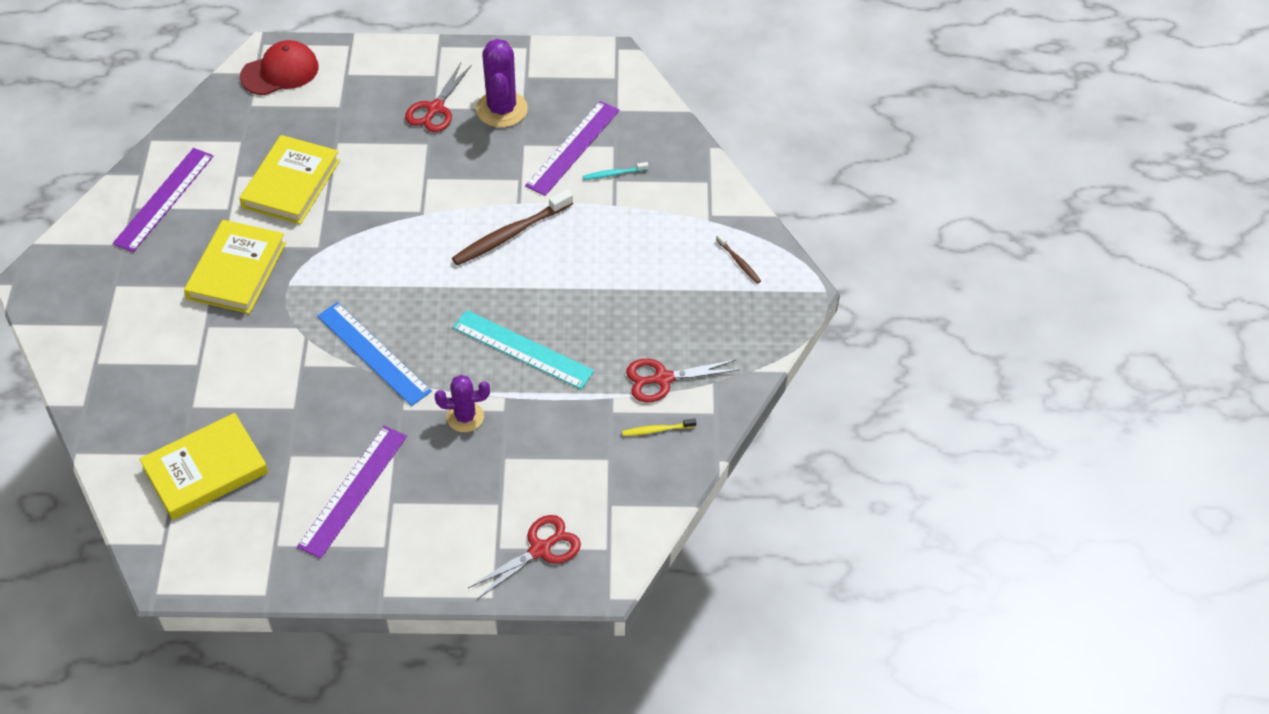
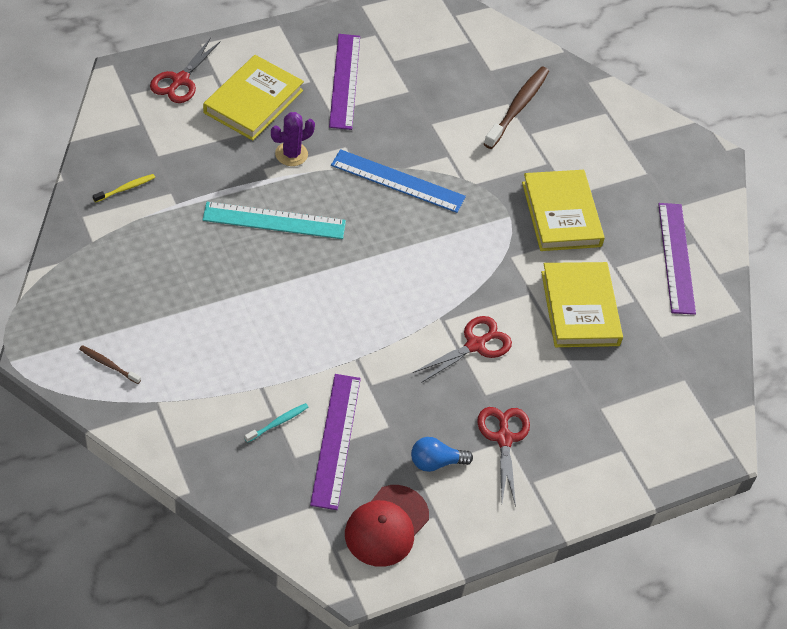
camera: 150 degrees right, 0 degrees up
yellow book [140,413,268,520] -> yellow book moved to [203,55,304,141]
red cap [240,40,319,95] -> red cap moved to [345,485,429,567]
brown toothbrush [452,189,573,266] -> brown toothbrush moved to [484,67,549,149]
purple cactus [476,39,528,128] -> blue light bulb [411,437,473,472]
red scissors [626,359,740,403] -> red scissors moved to [413,316,512,383]

